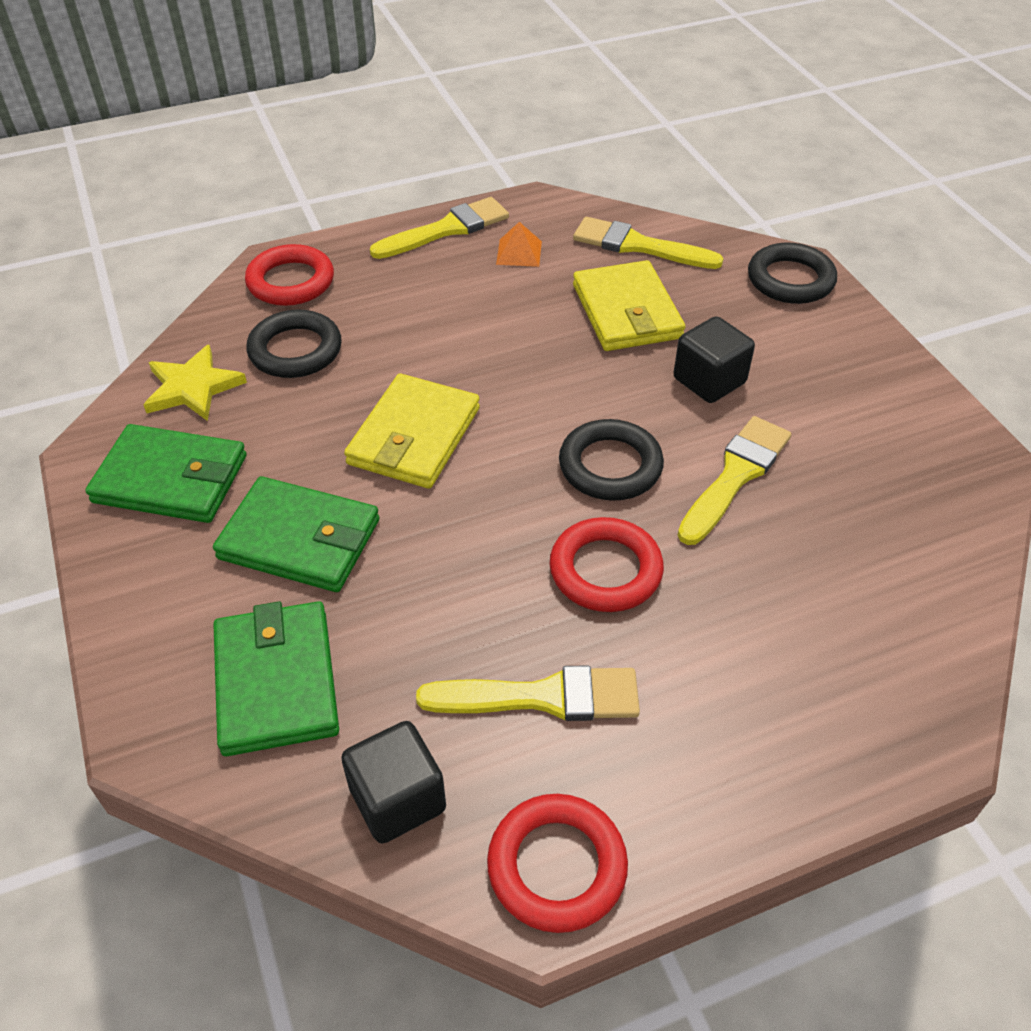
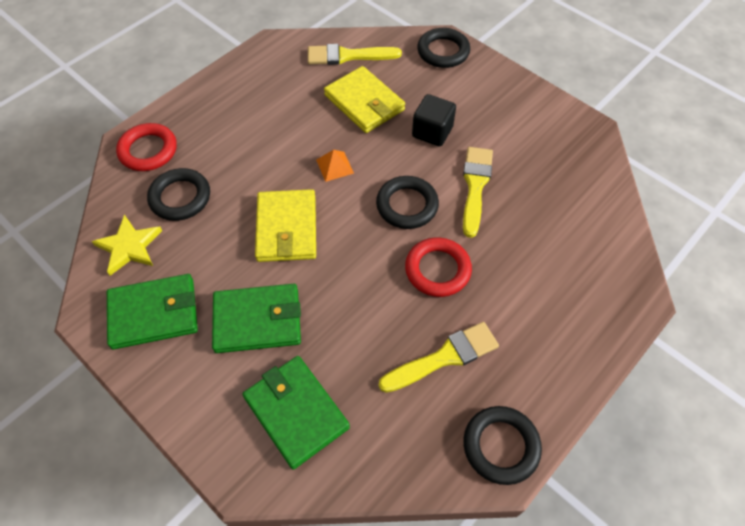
camera: 25 degrees left, 10 degrees up
black cube [341,721,446,844] -> none
yellow brush [370,197,509,259] -> none
red ring [487,794,628,933] -> black ring [463,406,542,485]
orange pyramid [496,222,542,267] -> orange pyramid moved to [316,150,354,182]

